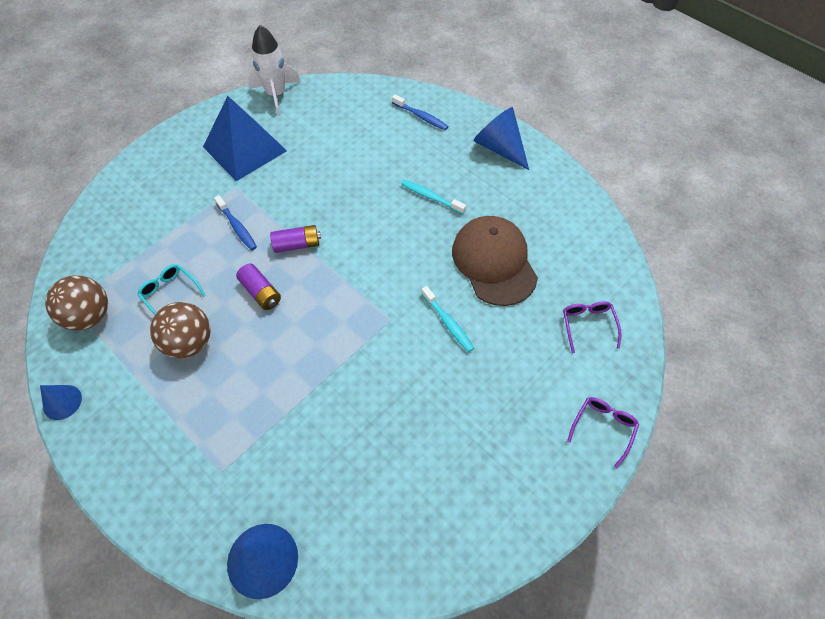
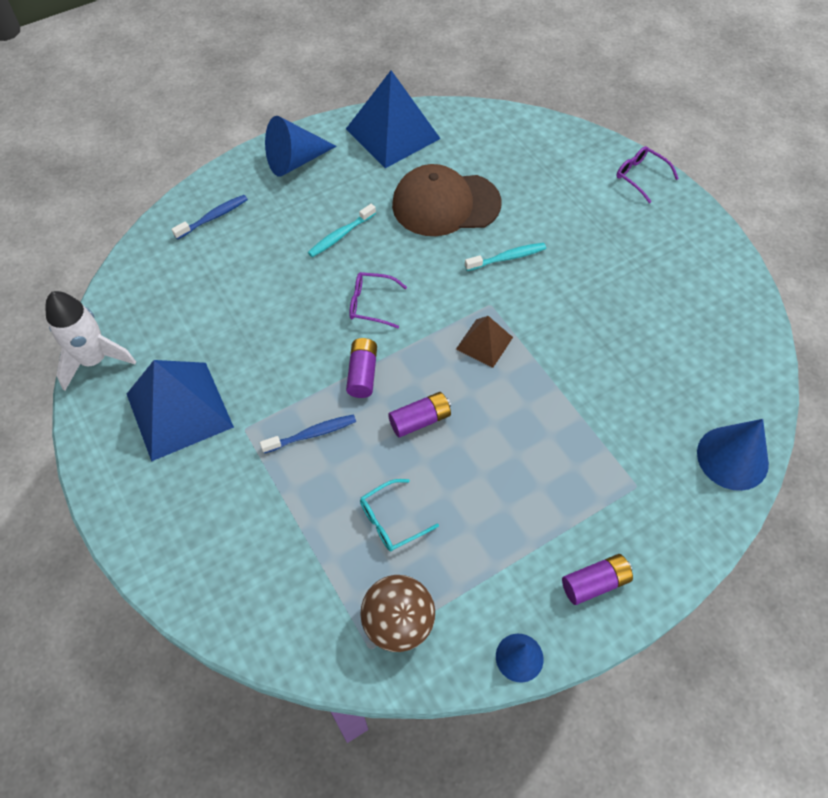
camera: 75 degrees left, 0 degrees up
brown ball [150,302,210,359] -> none
purple glasses [563,301,622,353] -> purple glasses moved to [349,272,407,328]
none -> blue pyramid [346,70,441,168]
none -> brown pyramid [456,316,513,368]
none -> purple battery [562,554,633,605]

